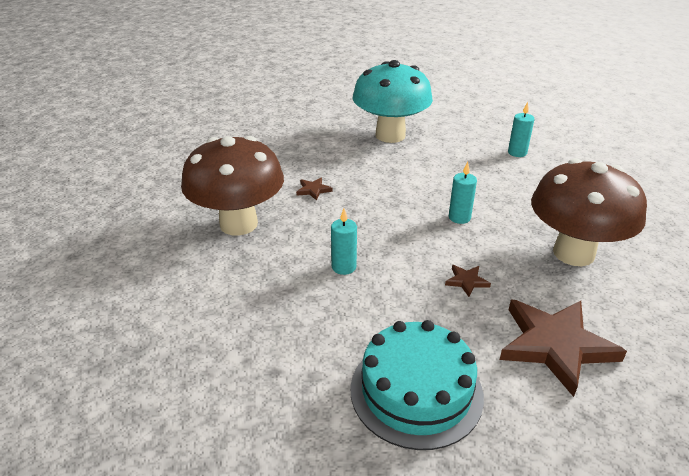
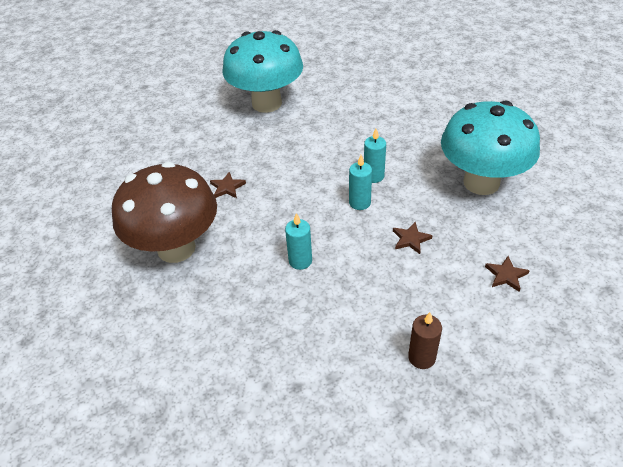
camera: 20 degrees left, 10 degrees up
turquoise cake [350,320,484,450] -> brown candle [408,312,442,369]
brown star [500,300,627,397] -> brown star [485,256,530,292], size x0.42
turquoise candle [508,102,534,157] -> turquoise candle moved to [349,155,372,210]
brown mushroom [531,159,647,266] -> turquoise mushroom [441,100,540,195]

